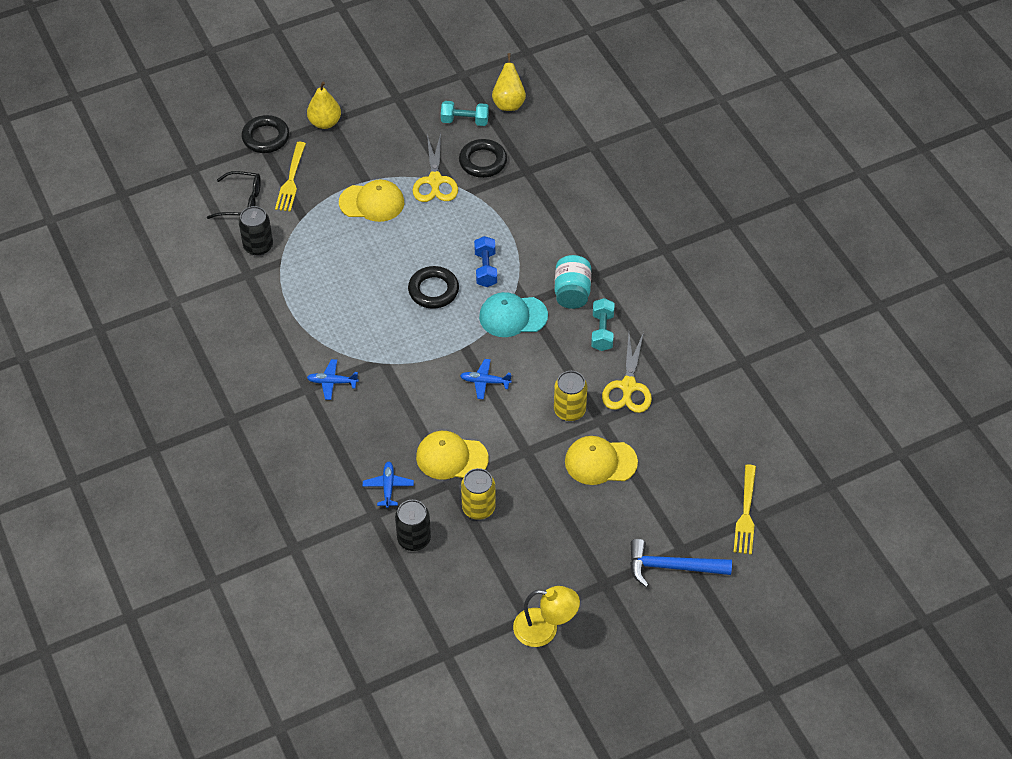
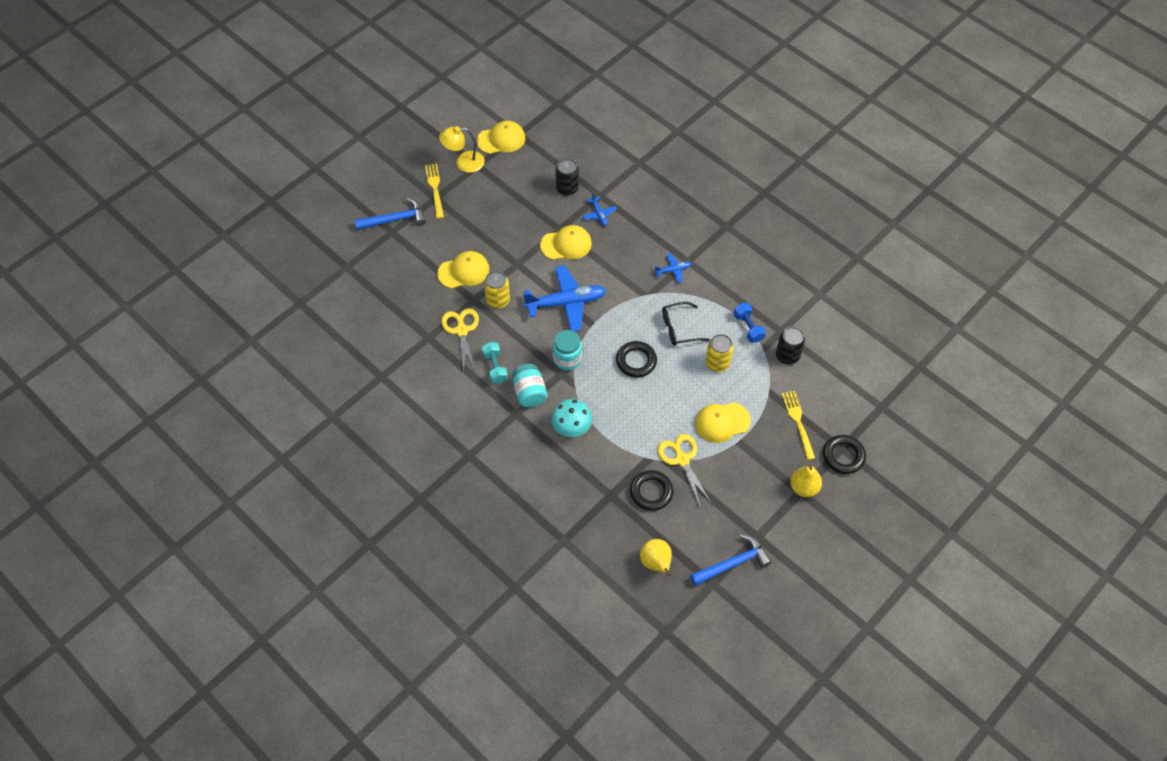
camera: 160 degrees right, 5 degrees up
black glasses [207,171,261,219] -> black glasses moved to [662,302,709,346]
turquoise dumbbell [441,101,489,126] -> none
blue plane [460,359,512,400] -> blue plane [523,265,607,332], size x2.14
yellow can [461,468,496,520] -> yellow can moved to [706,334,733,372]
blue dumbbell [474,236,497,287] -> blue dumbbell moved to [734,303,766,343]
turquoise cap [479,292,548,337] -> turquoise jar [553,330,582,370]
yellow fork [733,464,756,555] -> yellow fork moved to [425,164,444,219]
none -> yellow cap [477,121,525,154]
none -> turquoise mushroom [551,399,592,437]
none -> blue hammer [690,534,772,586]

